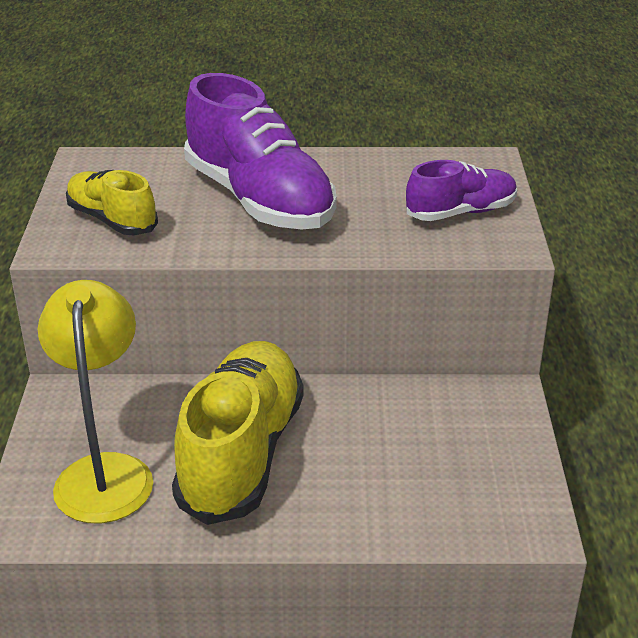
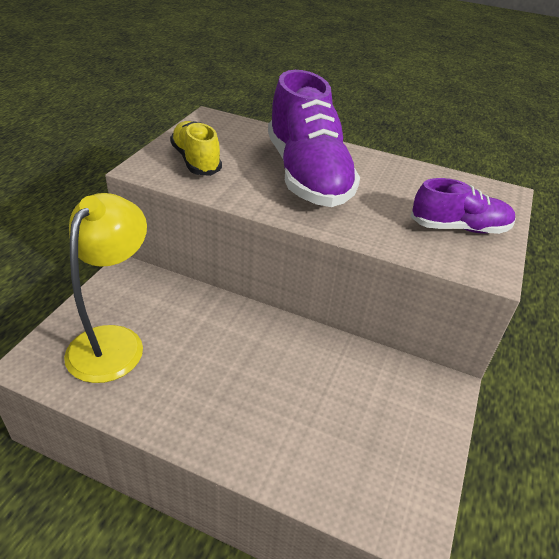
camera: 20 degrees right, 5 degrees up
yellow shoe [172,341,304,525] -> none

